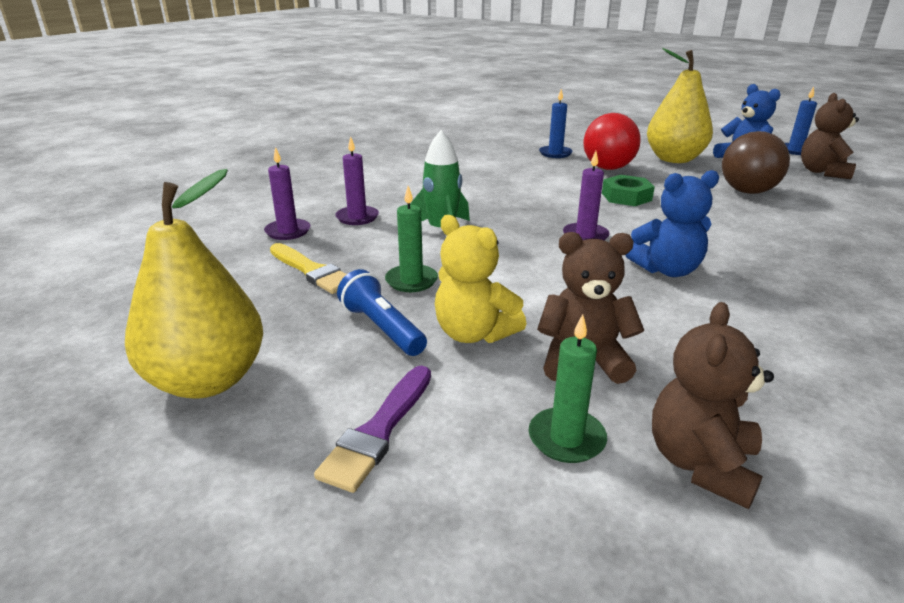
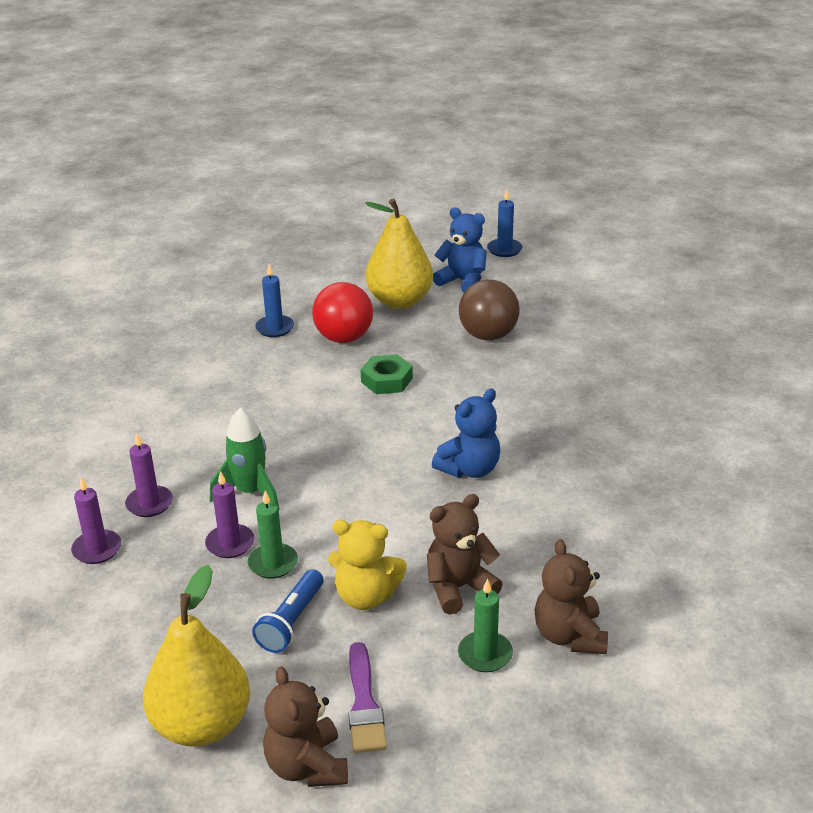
camera: 30 degrees left, 5 degrees up
yellow brush [270,243,347,294] -> none
blue flashlight [337,269,427,356] -> blue flashlight turned 90 degrees counterclockwise [252,569,324,653]
purple candle [563,151,610,240] -> purple candle moved to [205,471,255,558]
brown teddy bear [801,93,859,179] -> brown teddy bear moved to [263,667,348,787]

